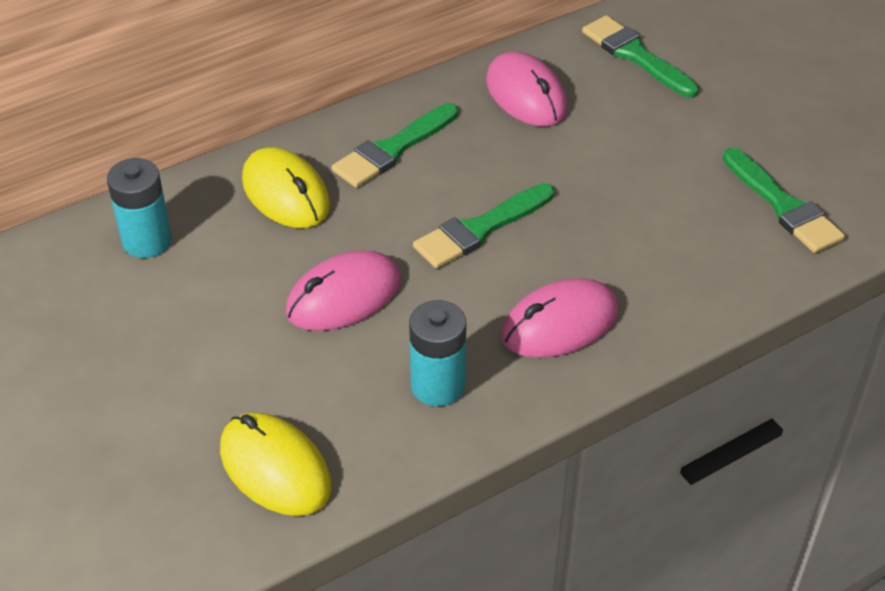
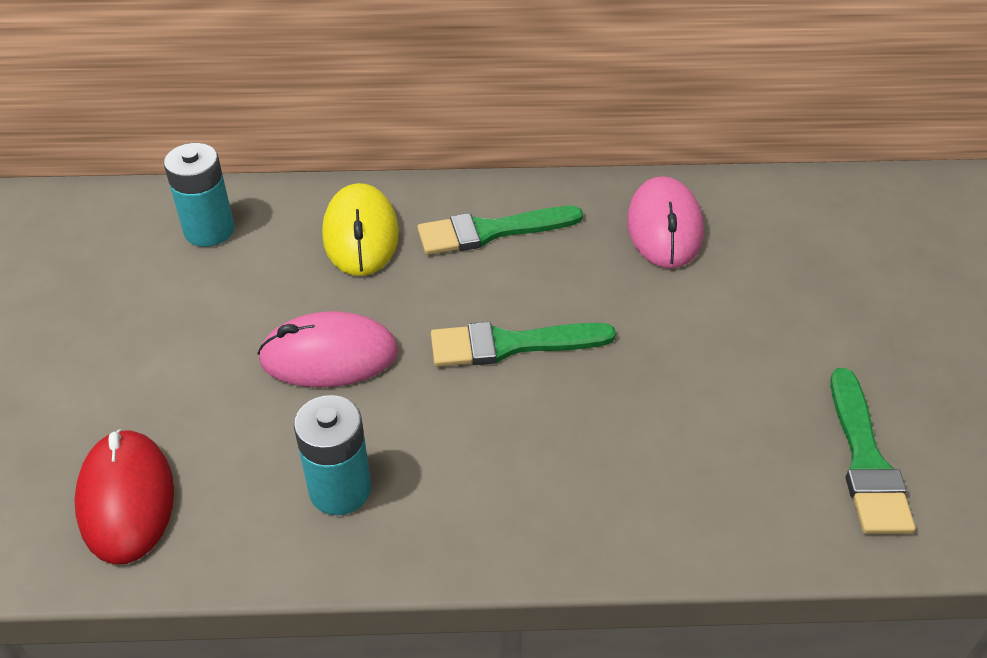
camera: 30 degrees right, 0 degrees up
yellow mouse [220,412,332,516] -> red mouse [74,429,174,564]
pink mouse [502,278,618,358] -> none
green brush [582,15,699,98] -> none

